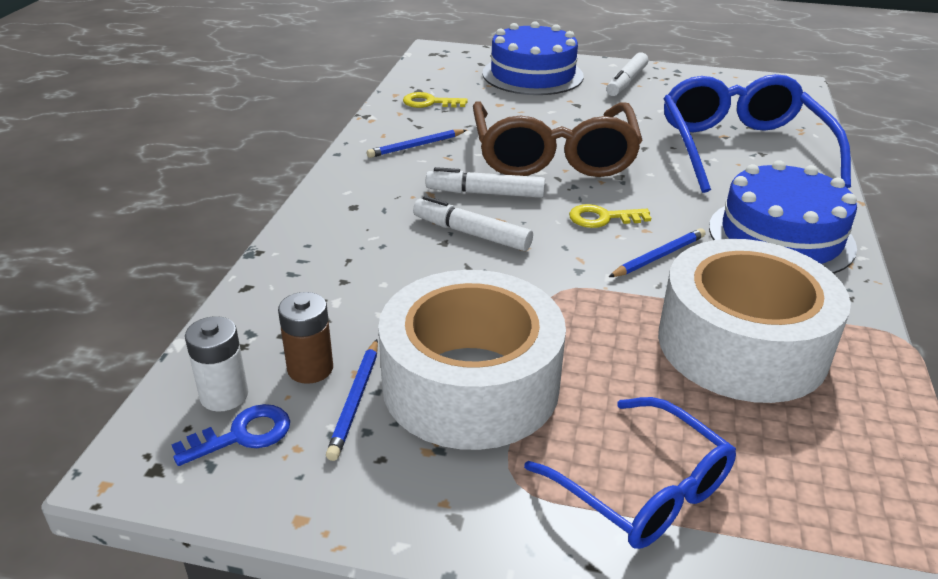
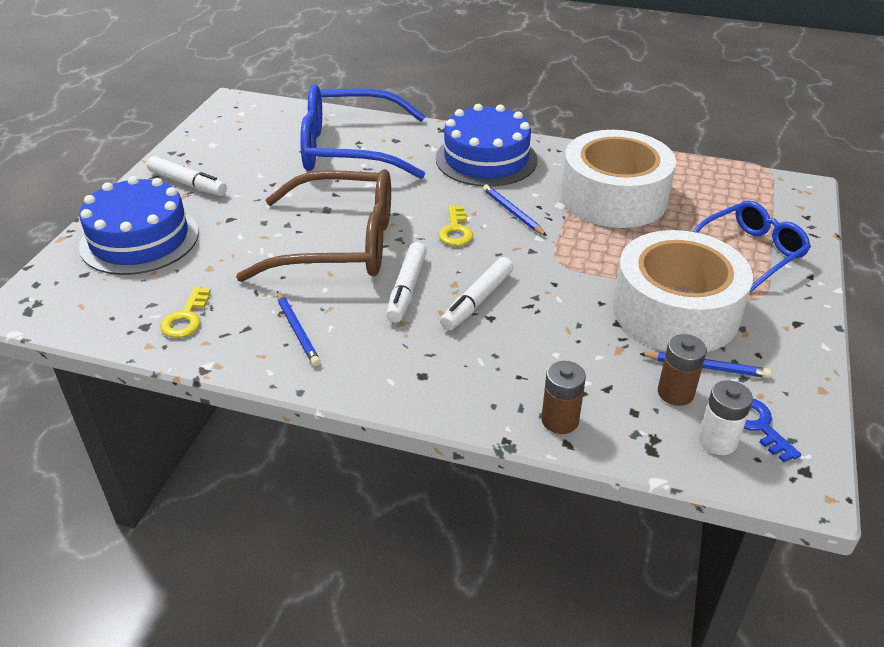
camera: 85 degrees left, 5 degrees up
none -> brown battery [541,361,586,434]

